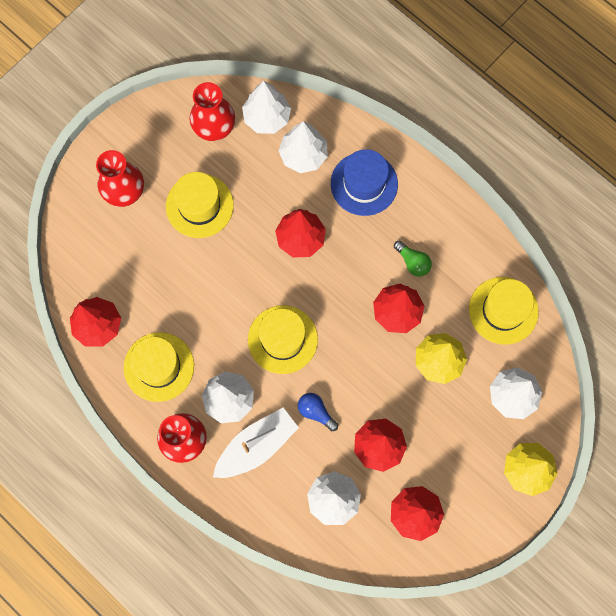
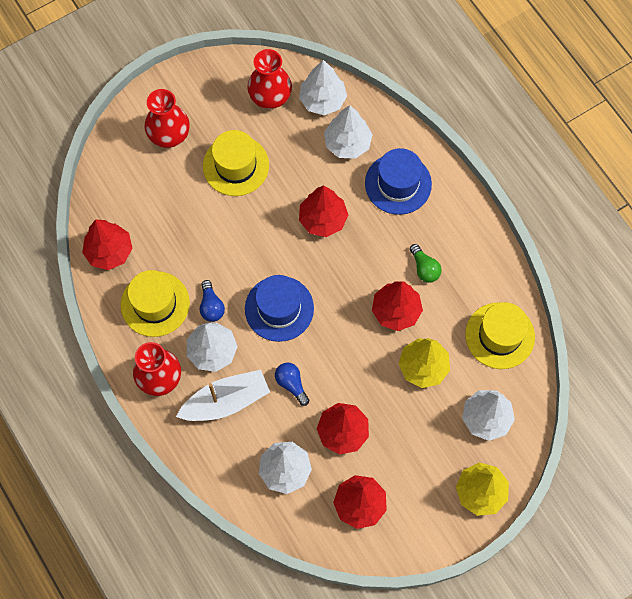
camera: 15 degrees right, 5 degrees down
yellow hat [248,305,318,374] -> blue hat [245,275,314,342]
none -> blue light bulb [200,280,225,322]

